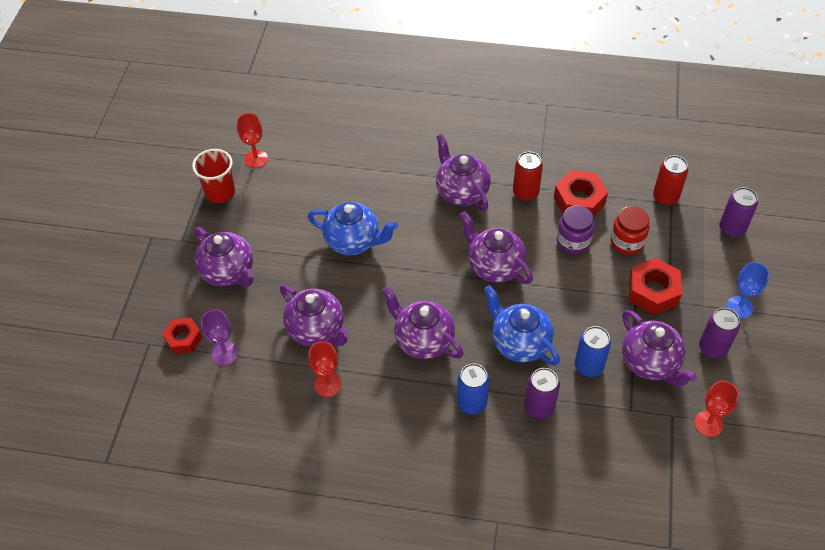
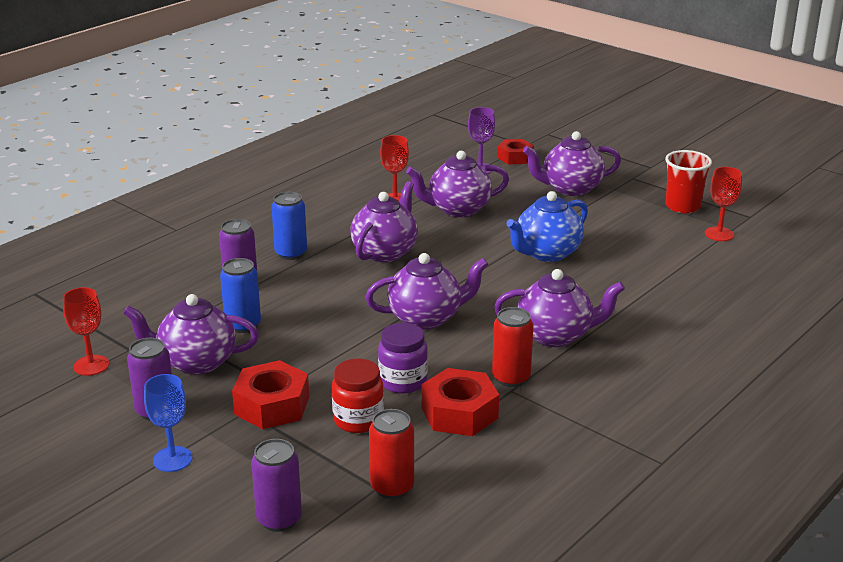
camera: 120 degrees right, 25 degrees down
purple teapot [382,286,464,359] -> purple teapot turned 45 degrees counterclockwise [350,181,418,262]
blue teapot [484,285,560,365] -> none

